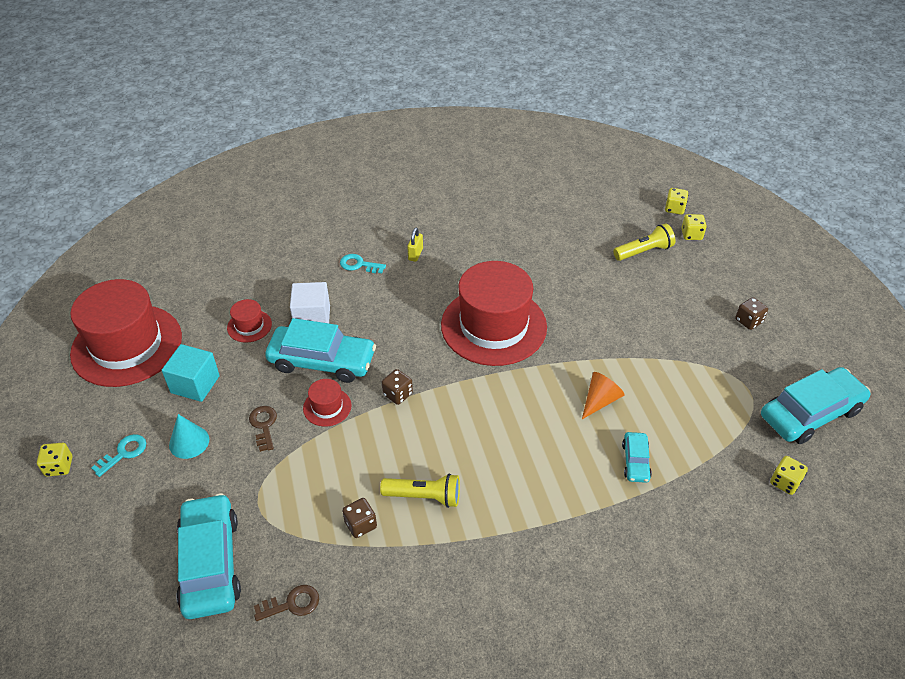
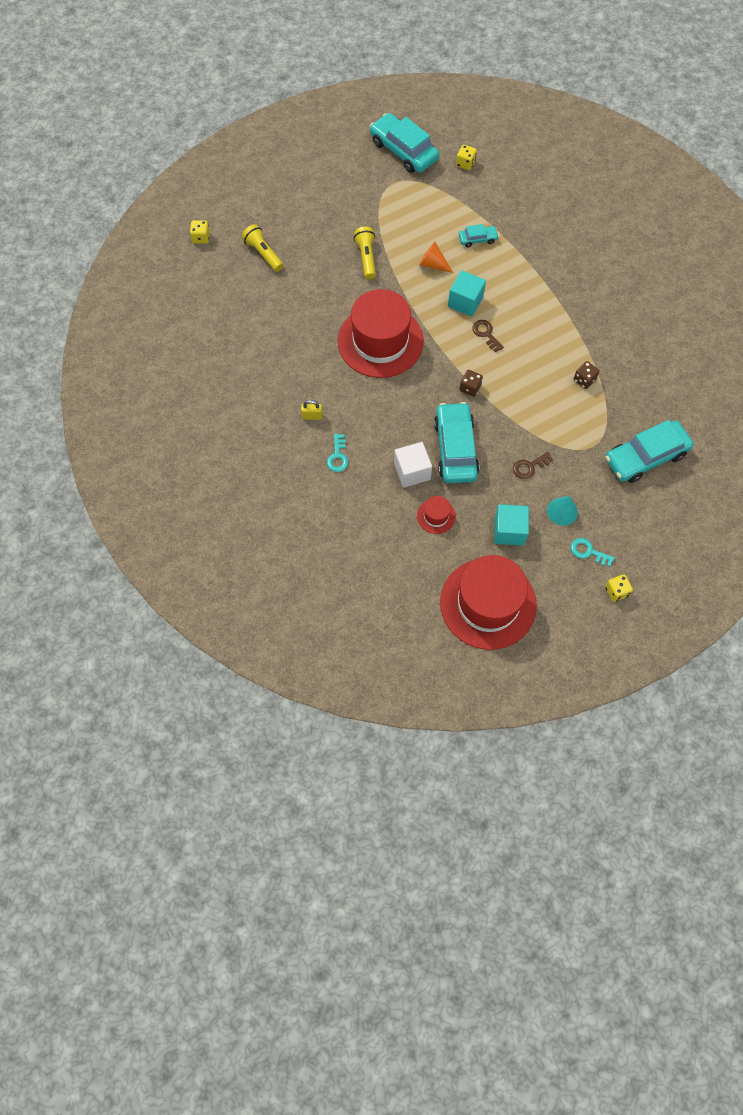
camera: 105 degrees left, 20 degrees up
brown key [254,585,319,621] -> brown key moved to [472,320,504,352]
red hat [303,379,351,426] -> none
yellow flashlight [380,474,460,508] -> yellow flashlight moved to [354,226,376,279]
yellow dice [681,214,707,240] -> none
brown dice [735,297,768,330] -> none
none -> turquoise cube [448,270,486,317]

